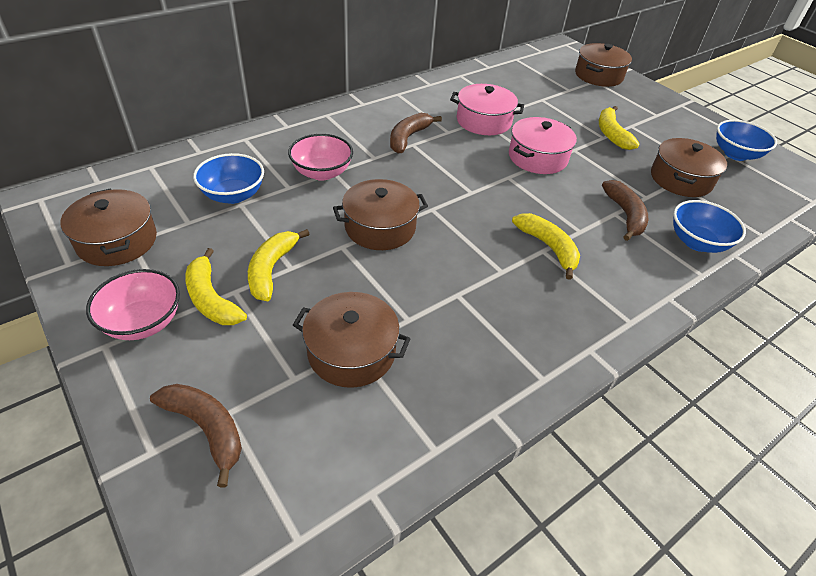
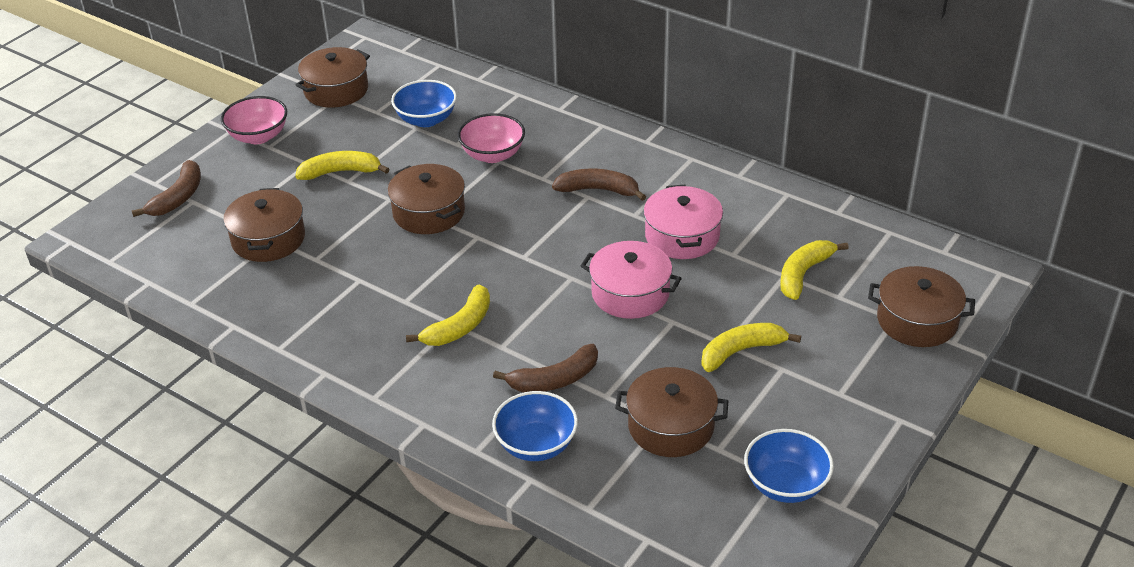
camera: 75 degrees right, 5 degrees down
yellow banana [185,248,247,325] -> yellow banana moved to [780,240,849,300]

